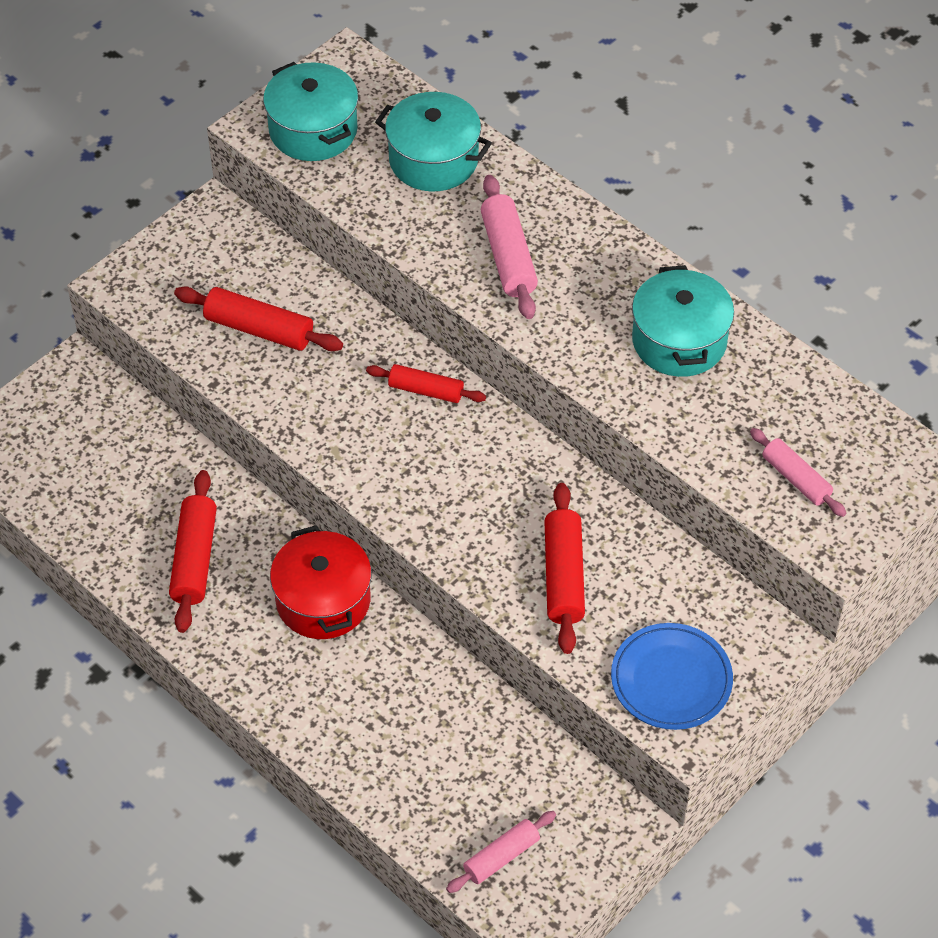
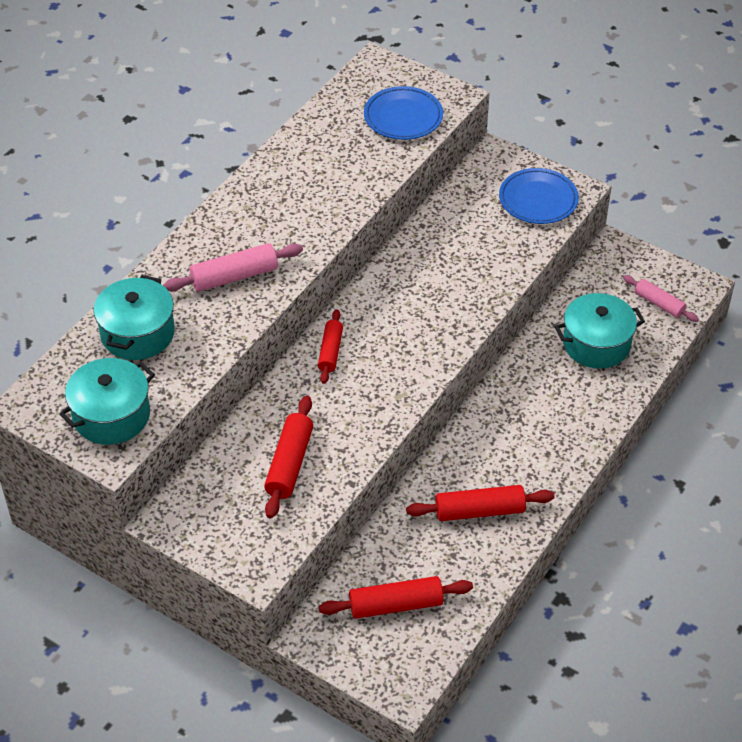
camera: 100 degrees left, 5 degrees down
red pot [270,525,372,639] -> none
red rolling pin [544,483,585,654] -> red rolling pin moved to [319,576,473,619]
turquoise pot [632,265,734,377] -> turquoise pot moved to [555,293,645,368]
pink rolling pin [750,428,846,517] -> blue plate [364,86,443,140]

